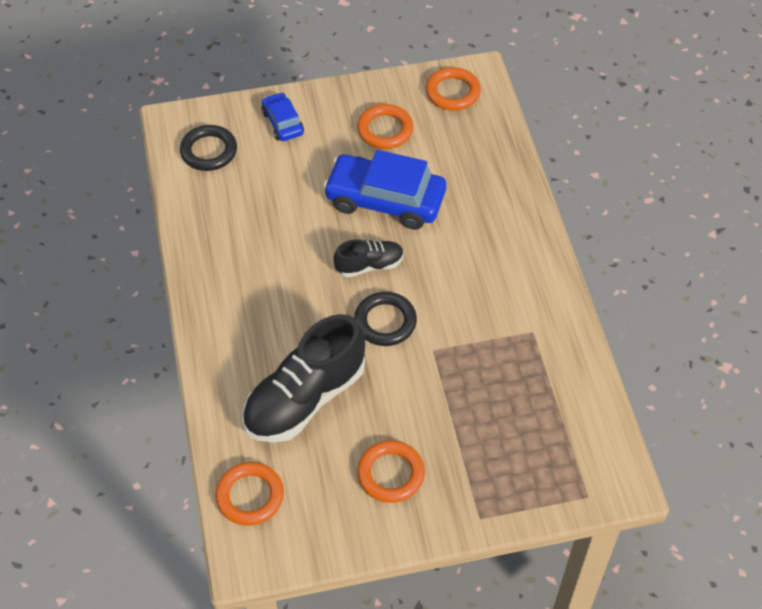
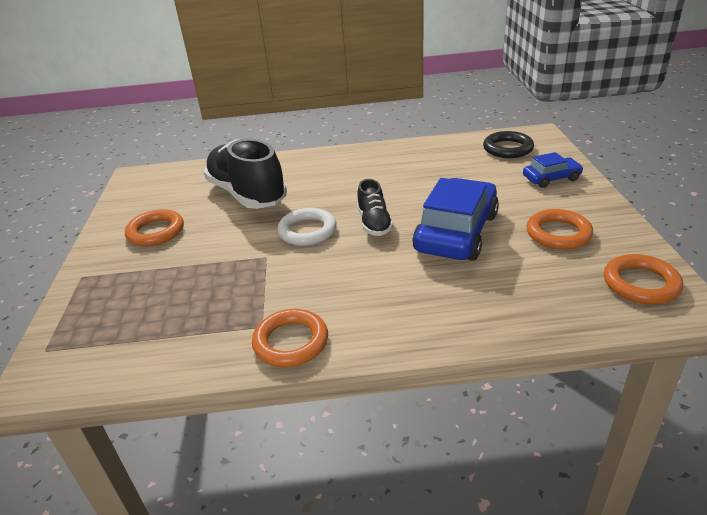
camera: 100 degrees right, 20 degrees down
orange ring [215,462,284,526] -> orange ring moved to [252,309,328,367]
black ring [354,292,417,346] -> white ring [277,208,337,246]

